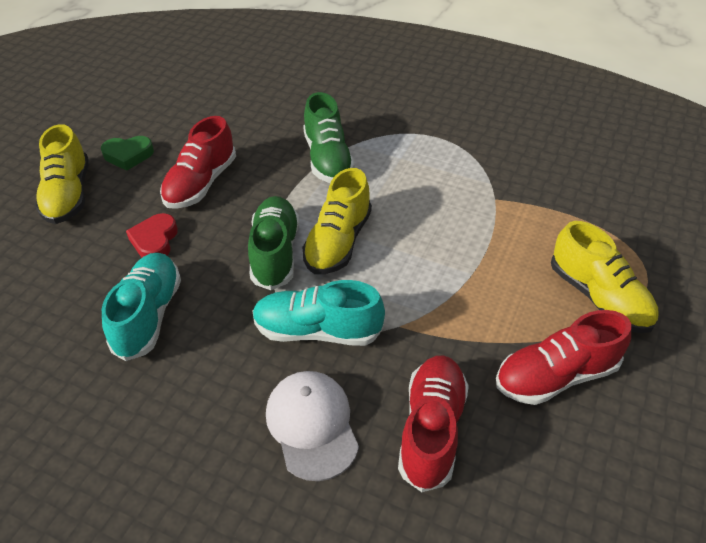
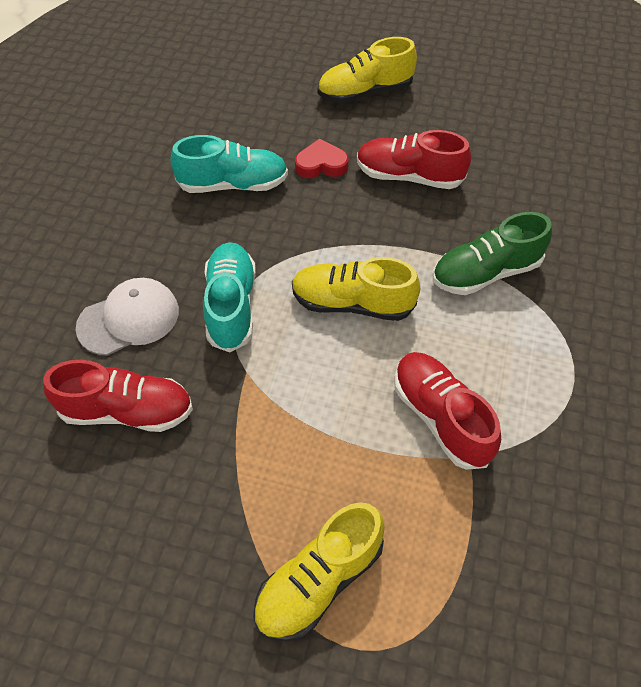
camera: 80 degrees right, 10 degrees up
green heart [101,136,154,171] -> none
green shoe [248,196,299,290] -> none
red shoe [496,310,631,405] -> red shoe moved to [394,352,501,470]

